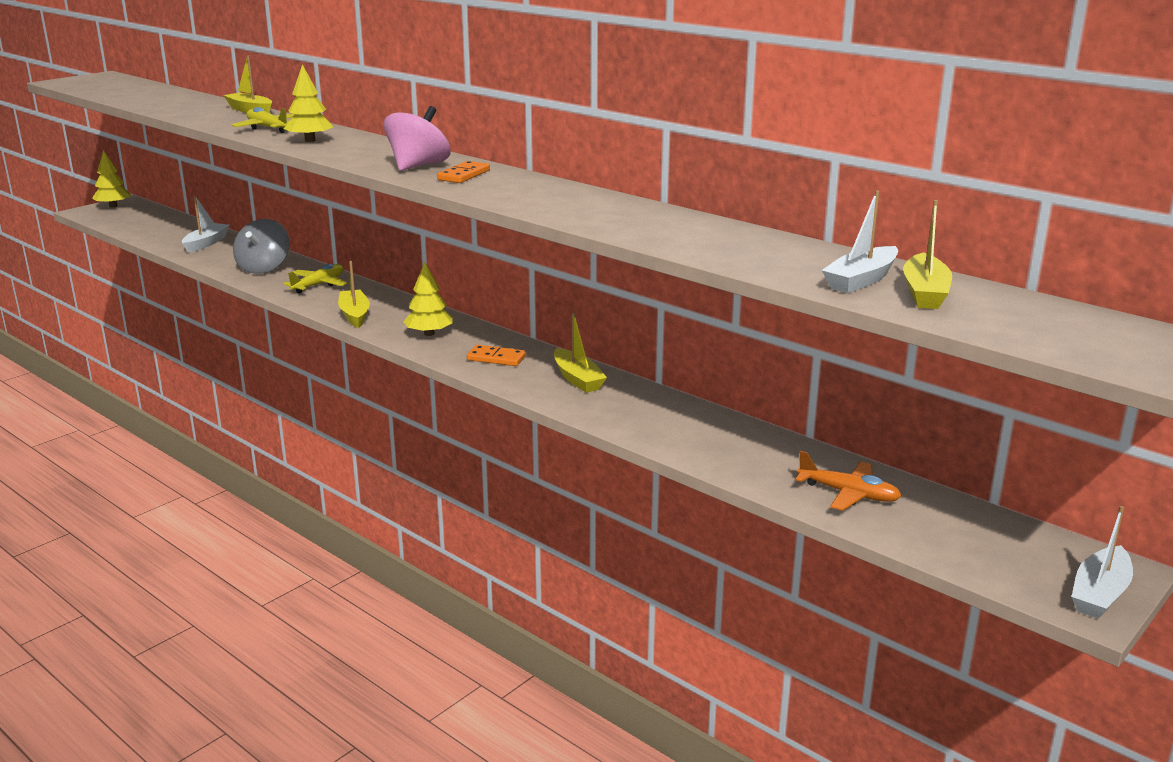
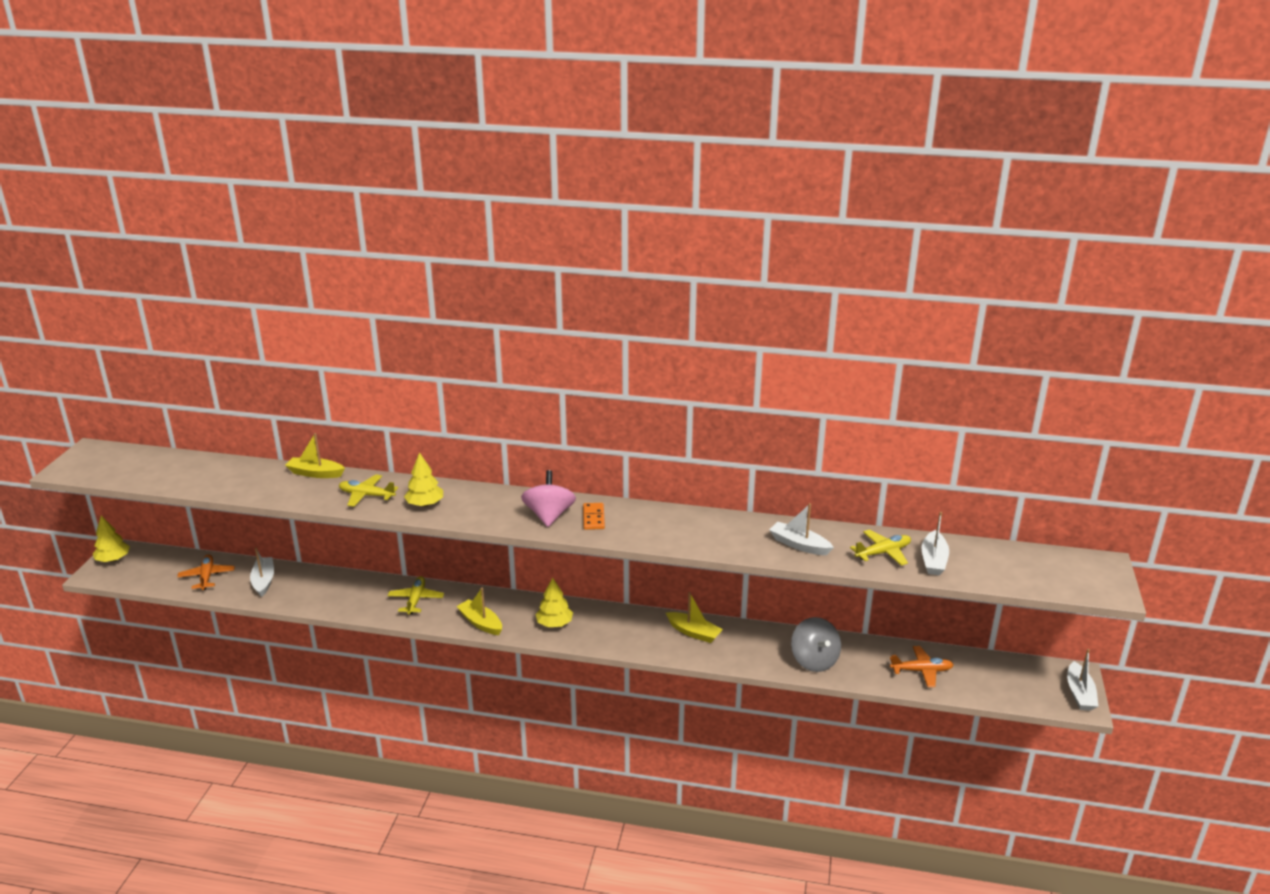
camera: 30 degrees left, 5 degrees up
grey spinning top [233,219,289,274] -> grey spinning top moved to [791,617,841,672]
orange domino [467,345,526,366] -> none
yellow boat [903,200,952,309] -> none
none -> orange plane [177,554,235,590]
none -> white boat [769,503,834,555]
none -> yellow plane [850,529,911,566]

